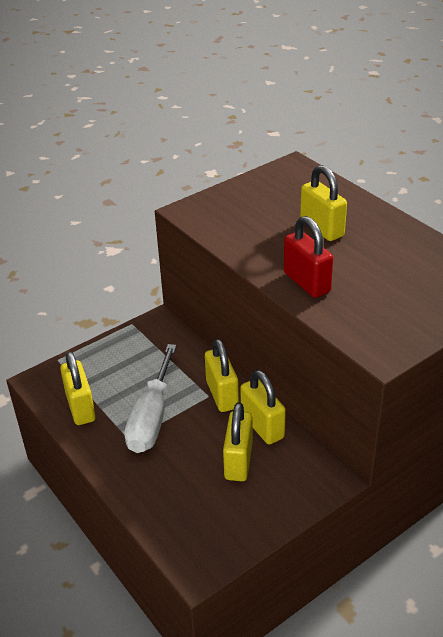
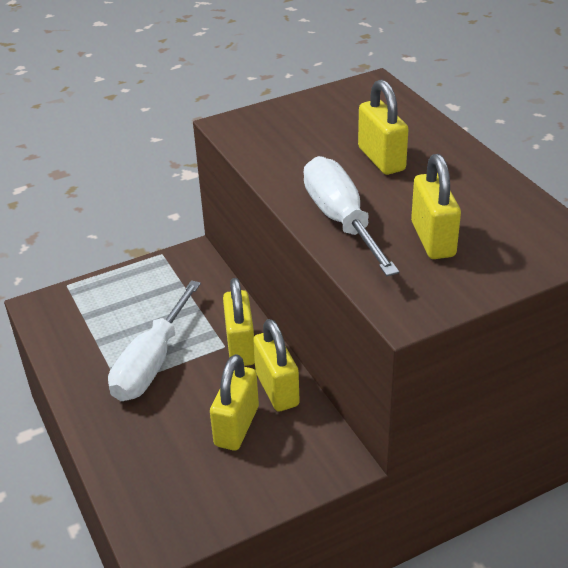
camera: 10 degrees right, 0 degrees up
yellow padlock [60,351,96,425] -> yellow padlock moved to [411,154,461,259]
red padlock [284,216,333,298] -> white screwdriver [303,156,399,276]

